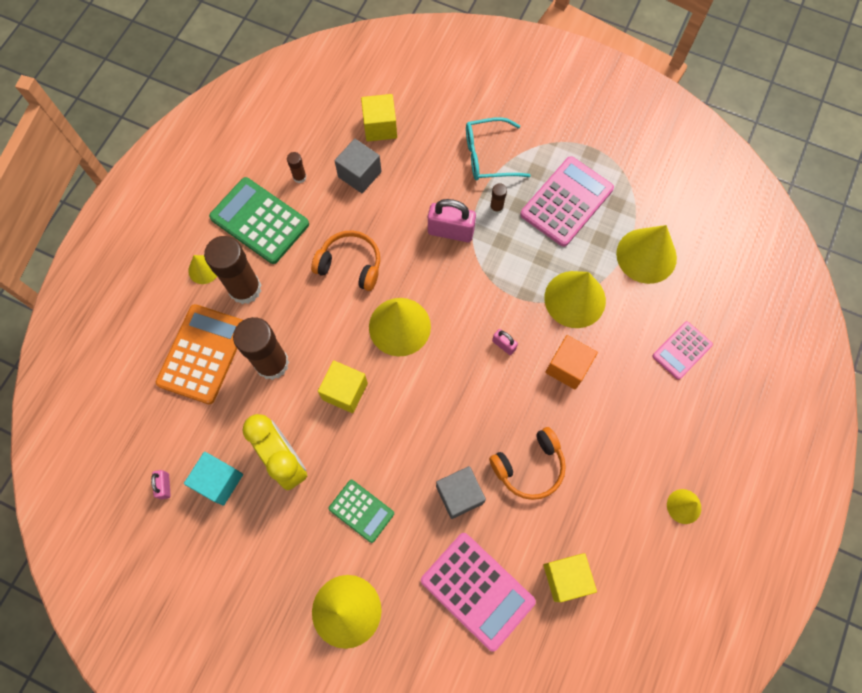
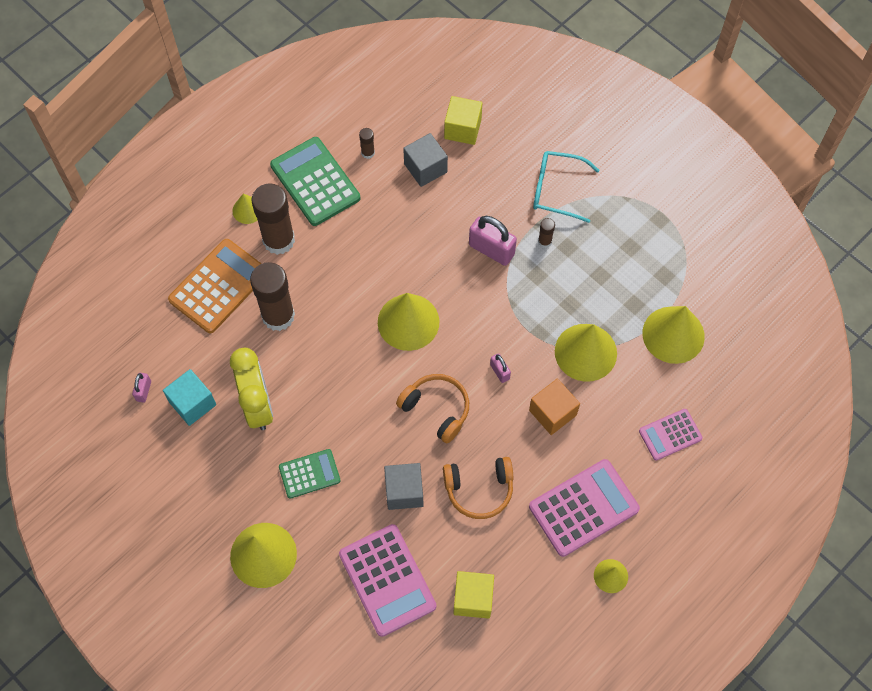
camera: 20 degrees right, 5 degrees down
orange headphones [311,230,380,291] -> orange headphones moved to [396,374,469,443]
yellow cube [318,360,368,413] -> none
green calculator [329,480,394,543] -> green calculator turned 75 degrees counterclockwise [279,449,341,499]
pink calculator [520,156,614,247] -> pink calculator moved to [529,459,640,557]

